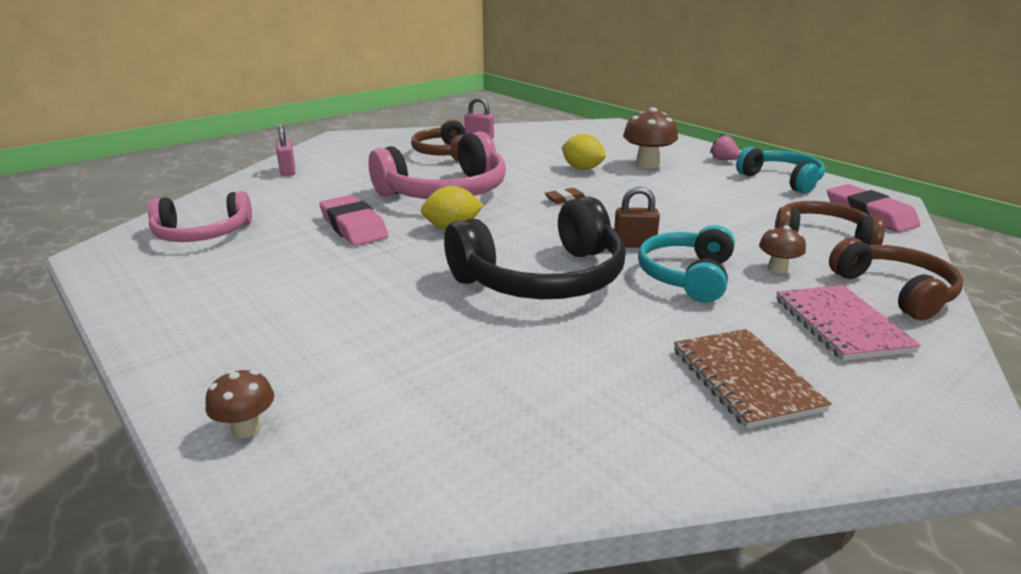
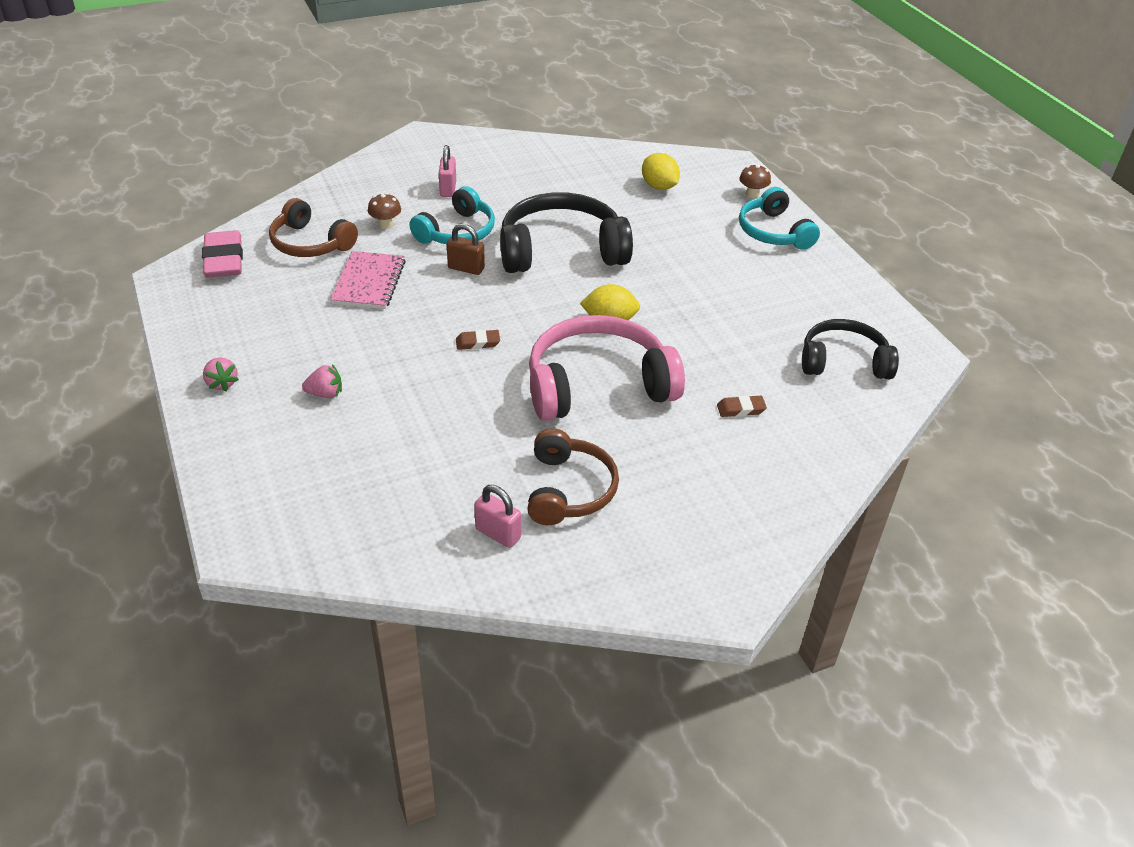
camera: 165 degrees left, 15 degrees up
pink headphones [148,191,252,242] -> black headphones [802,319,899,379]
pink padlock [276,124,295,176] -> pink padlock moved to [439,145,456,197]
pink eraser [320,195,388,246] -> none
yellow lemon [562,134,606,170] -> yellow lemon moved to [642,153,680,190]
brown mushroom [623,107,678,169] -> pink strawberry [302,364,342,398]
brown notebook [674,329,832,429] -> none
turquoise headphones [736,147,825,194] -> turquoise headphones moved to [739,187,820,250]
pink notebook [776,285,921,361] -> pink notebook moved to [330,251,406,309]
brown headphones [829,238,963,320] -> none
none -> brown eraser [717,395,767,417]

